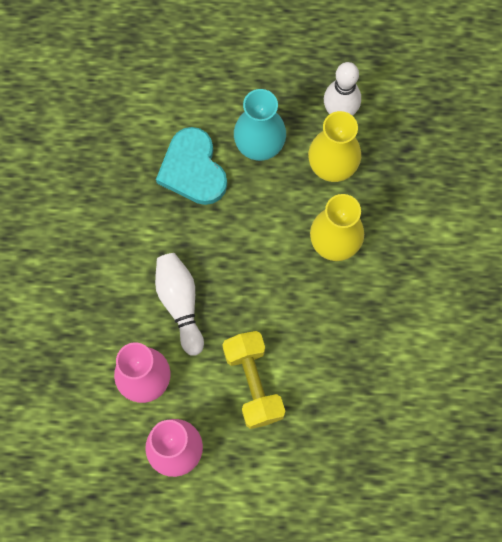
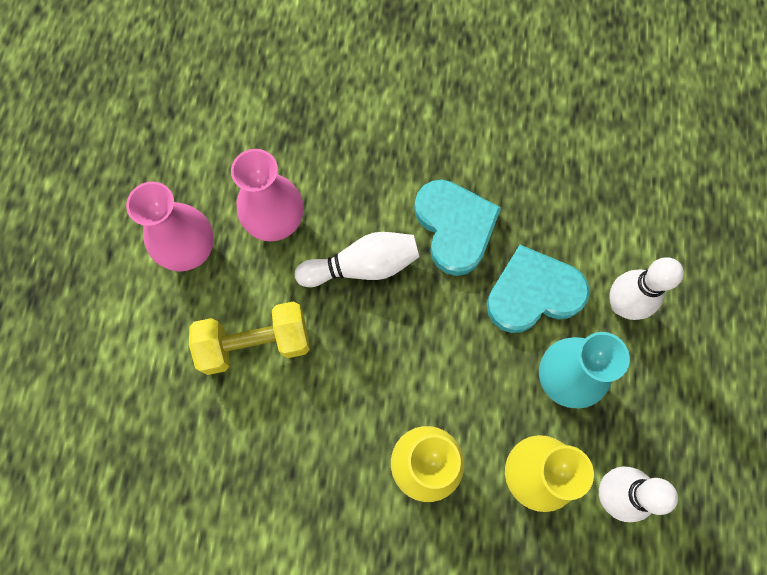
camera: 95 degrees right, 0 degrees up
none -> turquoise heart [414,180,501,276]
none -> white bowling pin [610,257,684,320]

